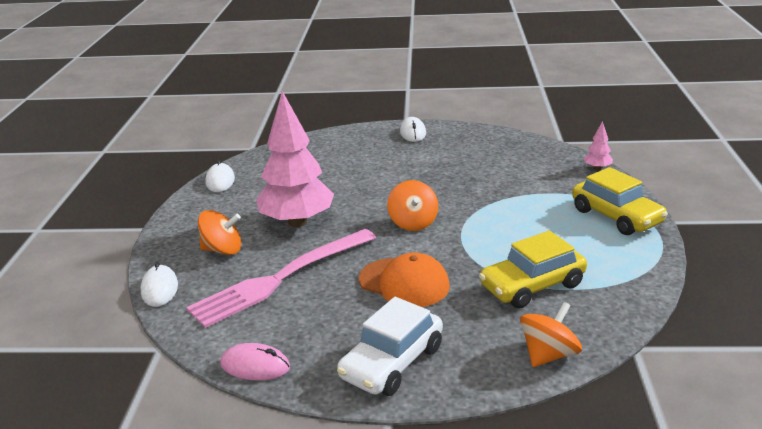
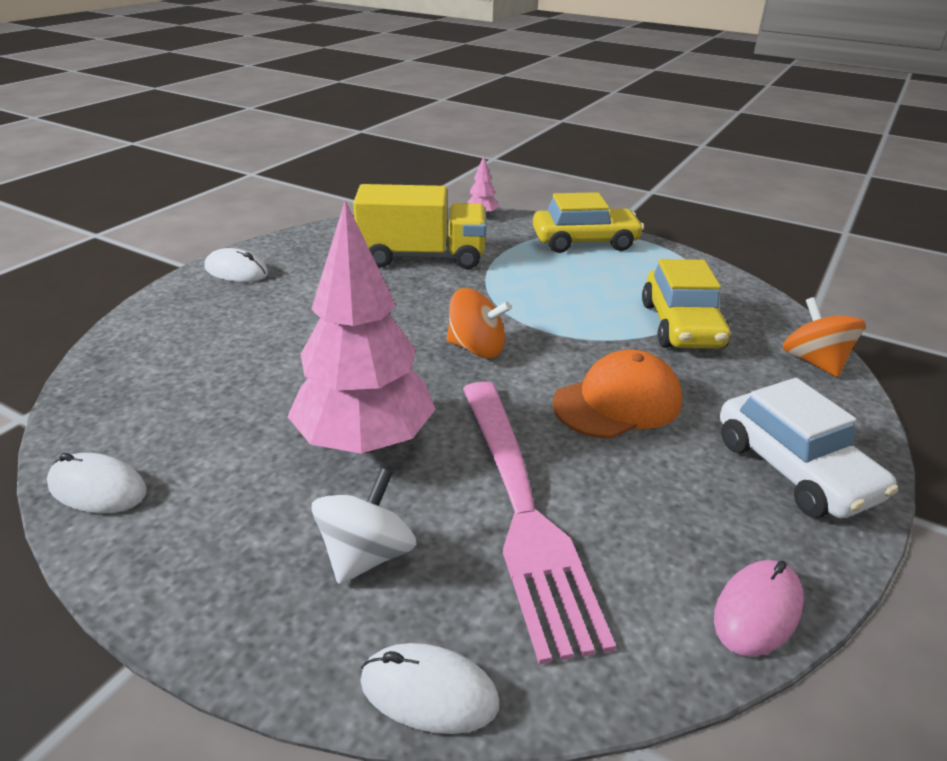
camera: 65 degrees left, 5 degrees up
orange spinning top [198,210,241,255] -> white spinning top [312,468,416,585]
none -> yellow truck [353,184,486,269]

